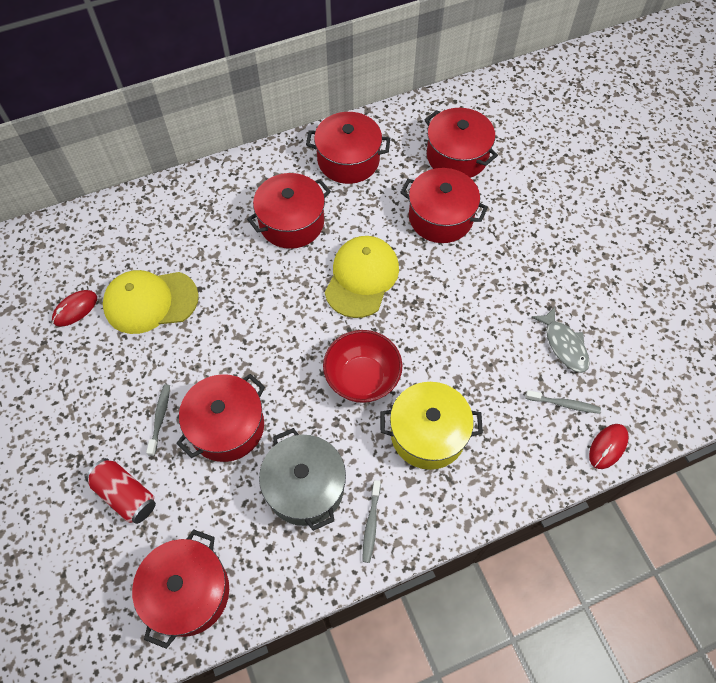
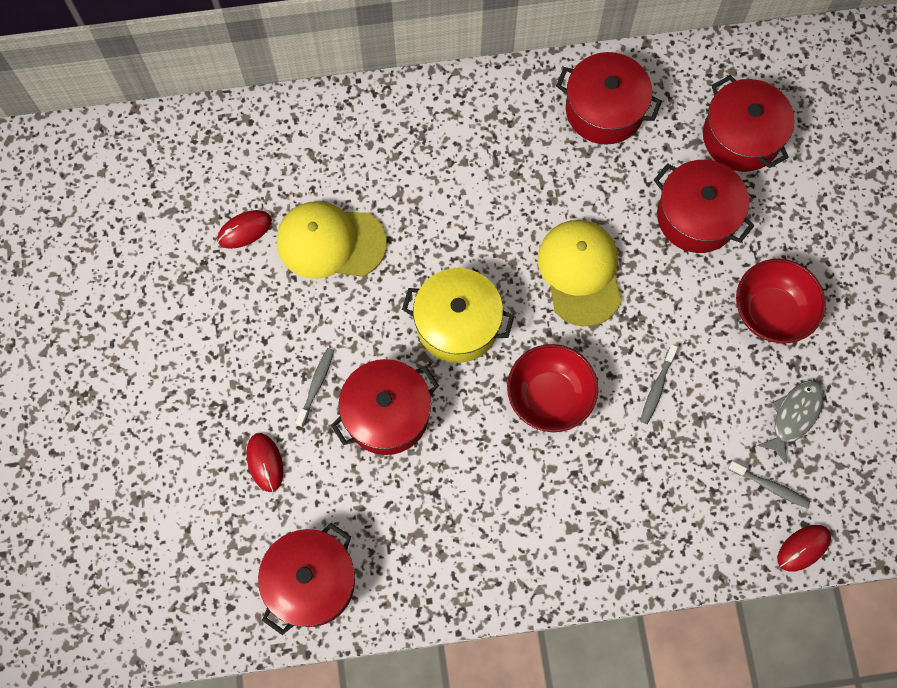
camera: 15 degrees right, 10 degrees up
red can [86,458,156,524] -> red mouse [247,433,284,492]
red pot [247,173,331,249] -> none
grey pot [259,428,346,531] -> none
yellow cap [325,236,399,318] -> yellow cap turned 45 degrees counterclockwise [538,220,622,326]
grey toothbrush [362,480,381,563] -> grey toothbrush moved to [640,344,678,424]
yellow pot [380,382,483,470] -> yellow pot moved to [402,268,514,363]
grey fish [532,307,590,373] -> grey fish turned 135 degrees counterclockwise [757,380,824,464]
none -> red bowl [736,259,826,343]

